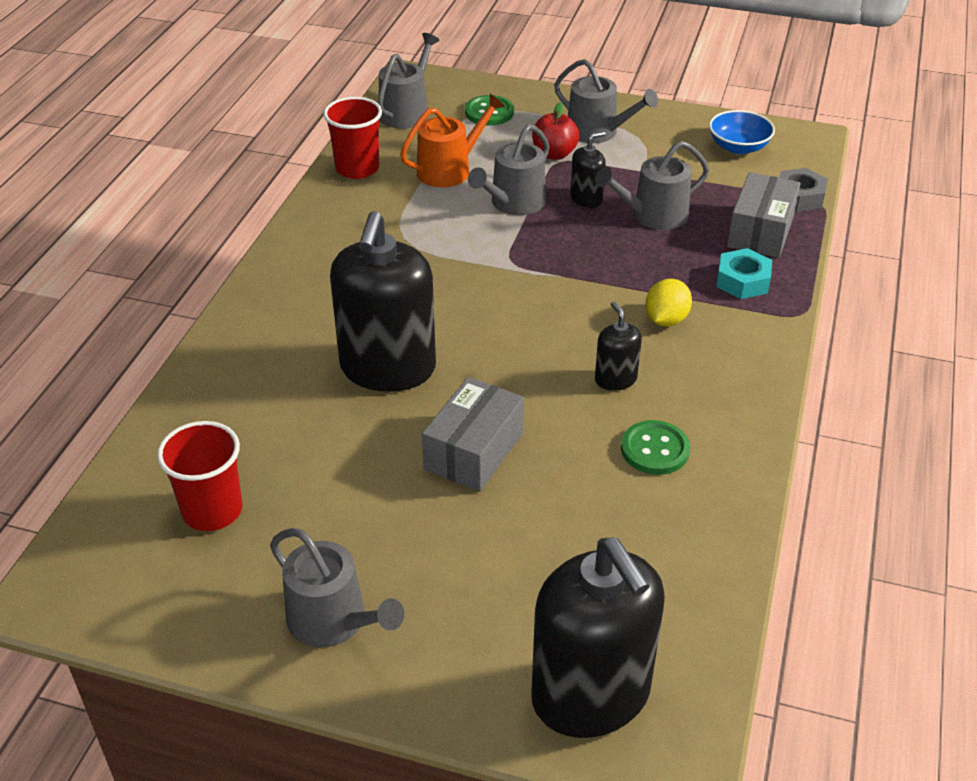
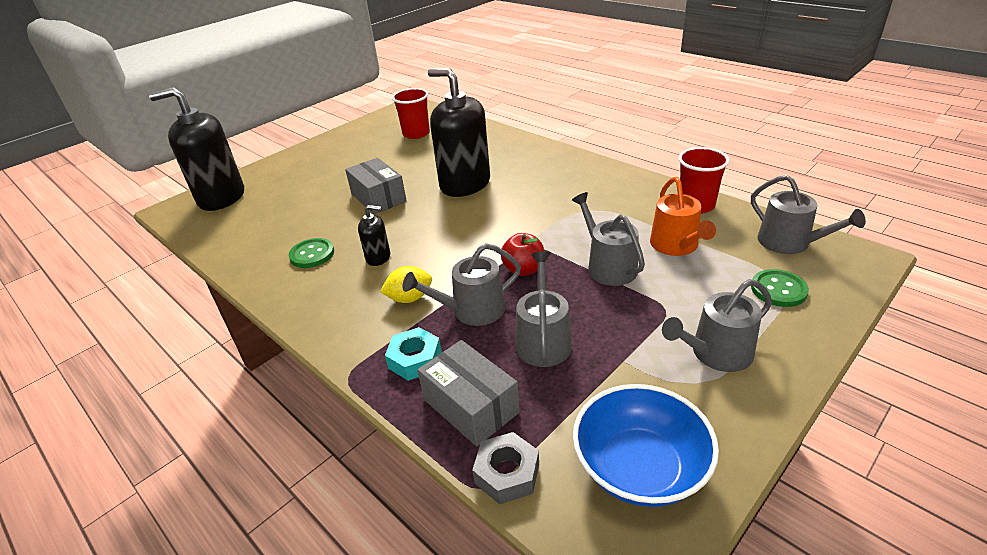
camera: 120 degrees right, 5 degrees down
grey watering can [270,528,404,647] -> grey watering can moved to [402,243,521,326]
red apple [532,102,580,160] -> red apple moved to [501,233,544,276]
black soap dispenser [570,131,606,208] -> none
yellow lemon [645,279,692,327] -> yellow lemon turned 75 degrees counterclockwise [380,266,432,303]
blue bowl [709,110,775,154] -> blue bowl [573,384,719,507], size x1.55

